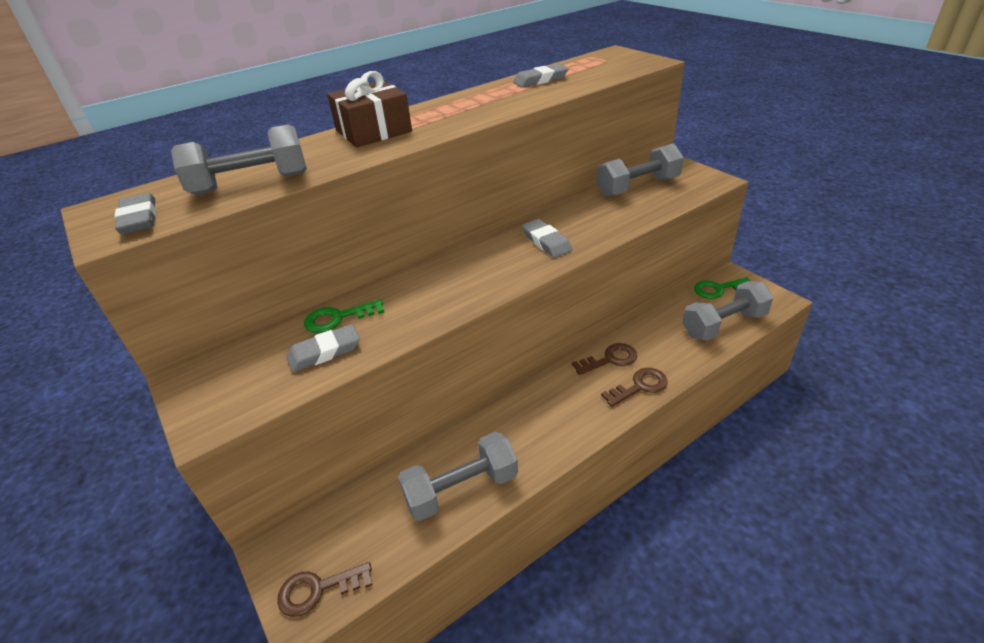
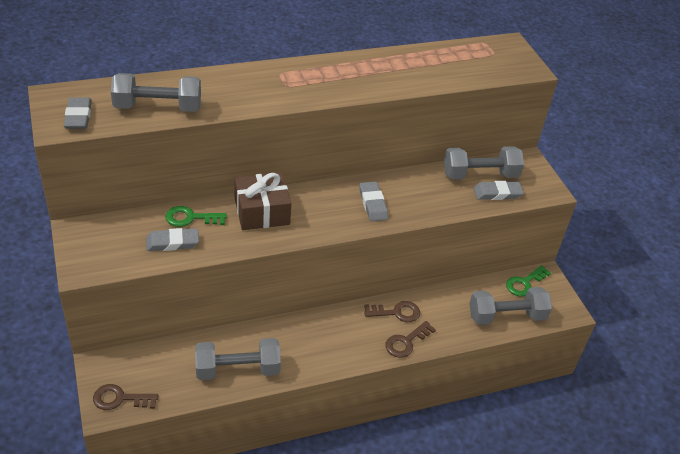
camera: 10 degrees right, 5 degrees up
brown gift [327,71,412,147] -> brown gift moved to [234,172,291,230]
grey eraser [513,64,568,88] -> grey eraser moved to [473,181,524,200]
brown key [601,368,668,407] -> brown key turned 150 degrees clockwise [385,321,436,358]
green key [694,277,750,299] -> green key turned 45 degrees counterclockwise [506,265,551,296]

